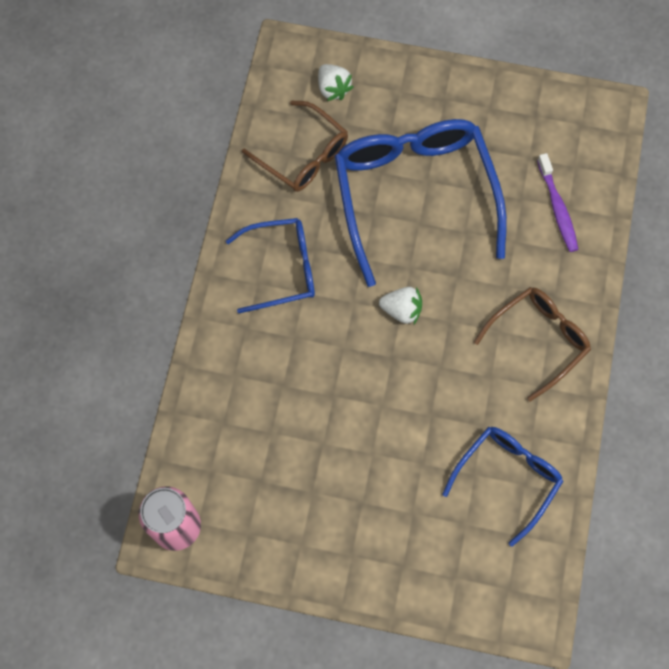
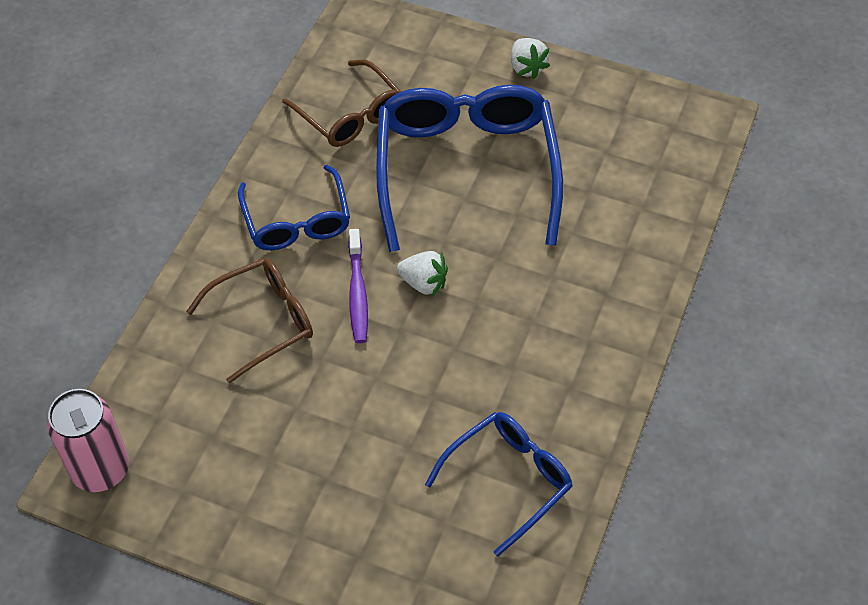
camera: 10 degrees right, 15 degrees down
blue glasses [226,218,315,313] -> blue glasses turned 75 degrees clockwise [238,165,350,250]
white strawberry [318,64,354,101] -> white strawberry moved to [511,38,550,79]
brown glasses [474,287,591,402] -> brown glasses moved to [186,258,313,384]
purple toothbrush [537,153,579,252] -> purple toothbrush moved to [348,229,368,343]

